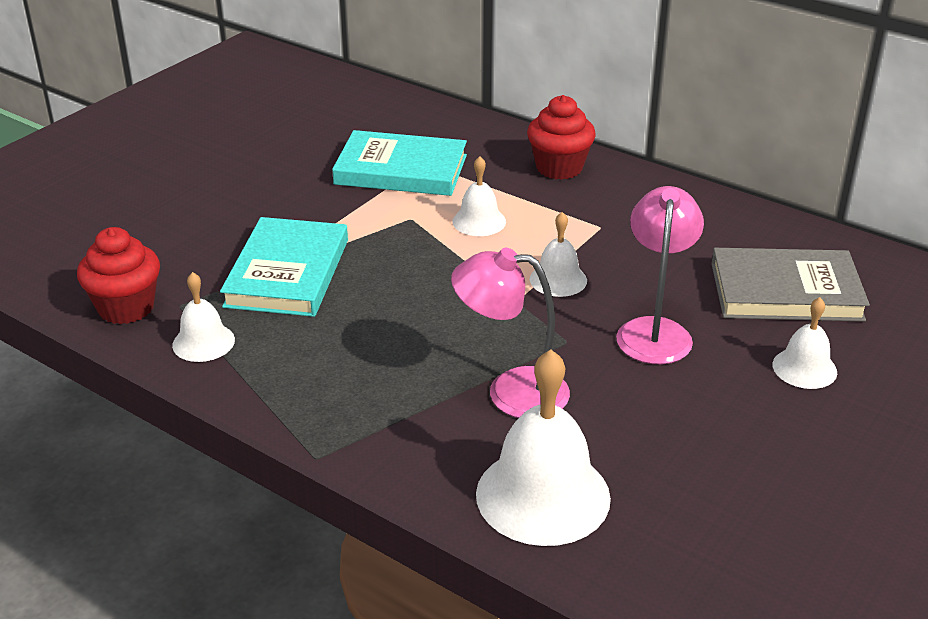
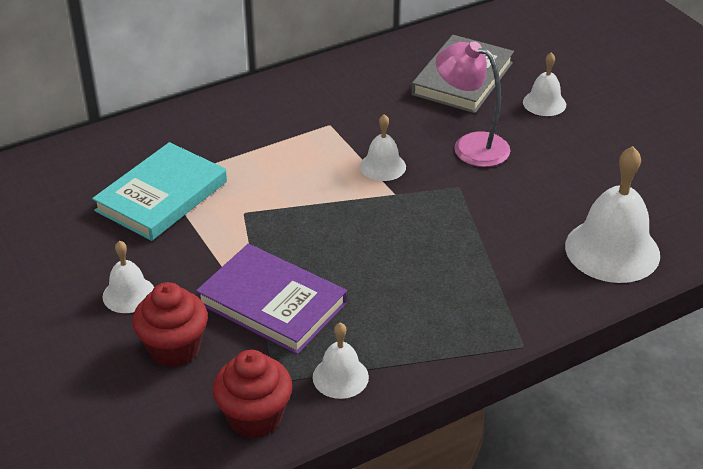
camera: 65 degrees left, 5 degrees up
turquoise book [220,217,348,317] -> purple book [196,244,347,354]
pink lamp [451,248,570,418] -> none
white bell [452,156,506,236] -> white bell moved to [102,240,154,313]
red cupcake [527,95,596,180] -> red cupcake moved to [132,282,208,367]

